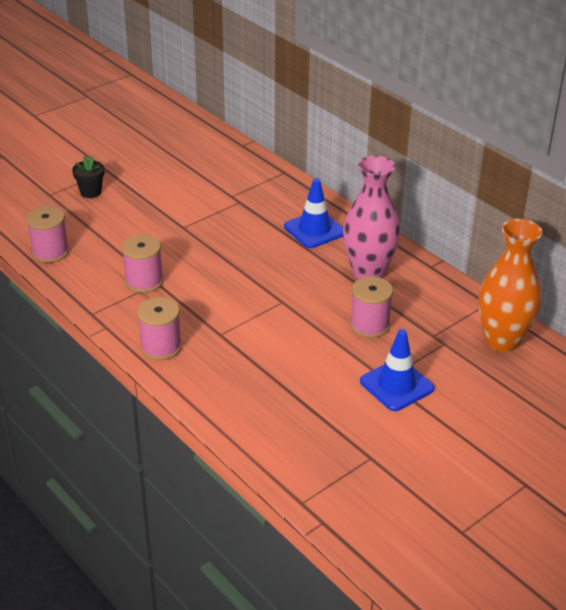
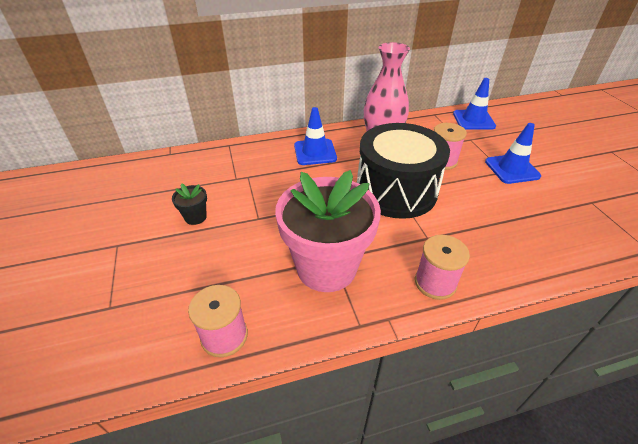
camera: 65 degrees left, 5 degrees up
black flower pot [72,156,104,198] -> black flower pot moved to [172,183,207,225]
pink spool [121,234,164,293] -> pink flower pot [275,170,381,292]
orange vase [478,219,543,352] -> blue traffic cone [453,78,496,130]
none -> black drum [357,123,450,219]

